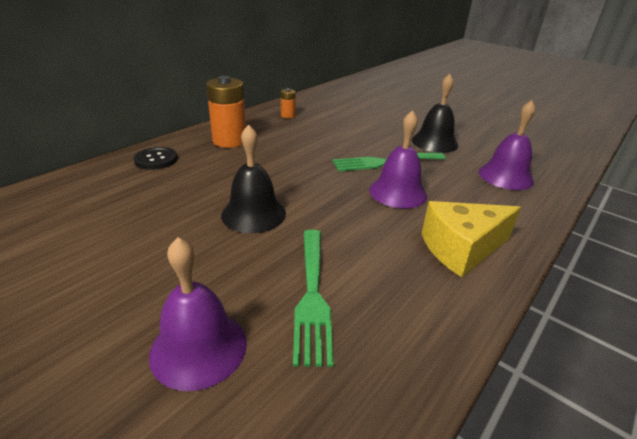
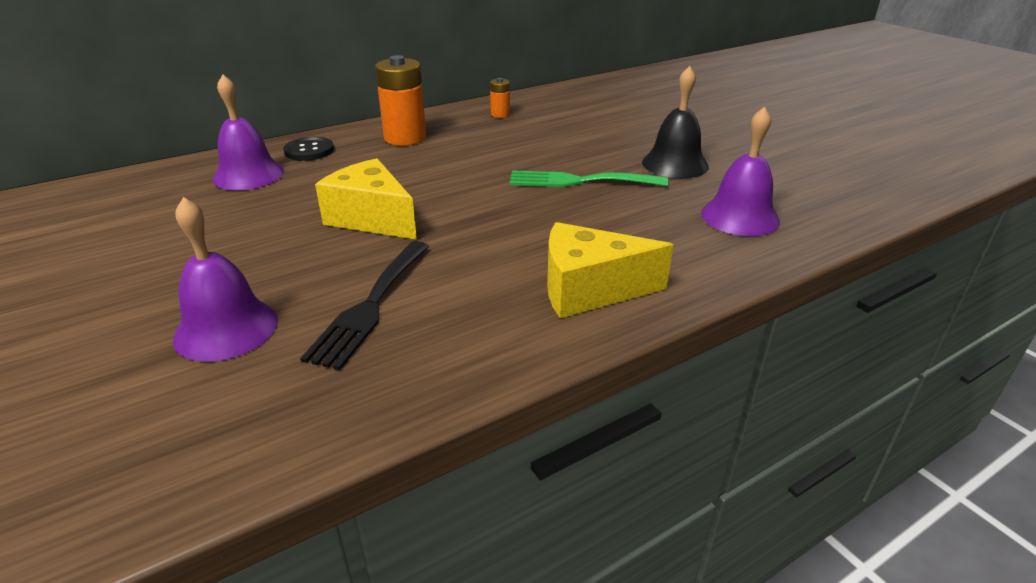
camera: 20 degrees right, 0 degrees up
black bell [221,124,286,233] -> yellow cheese [315,158,417,240]
green fork [293,230,334,367] -> black fork [300,241,430,370]
purple bell [369,110,427,209] -> purple bell moved to [213,75,284,190]

